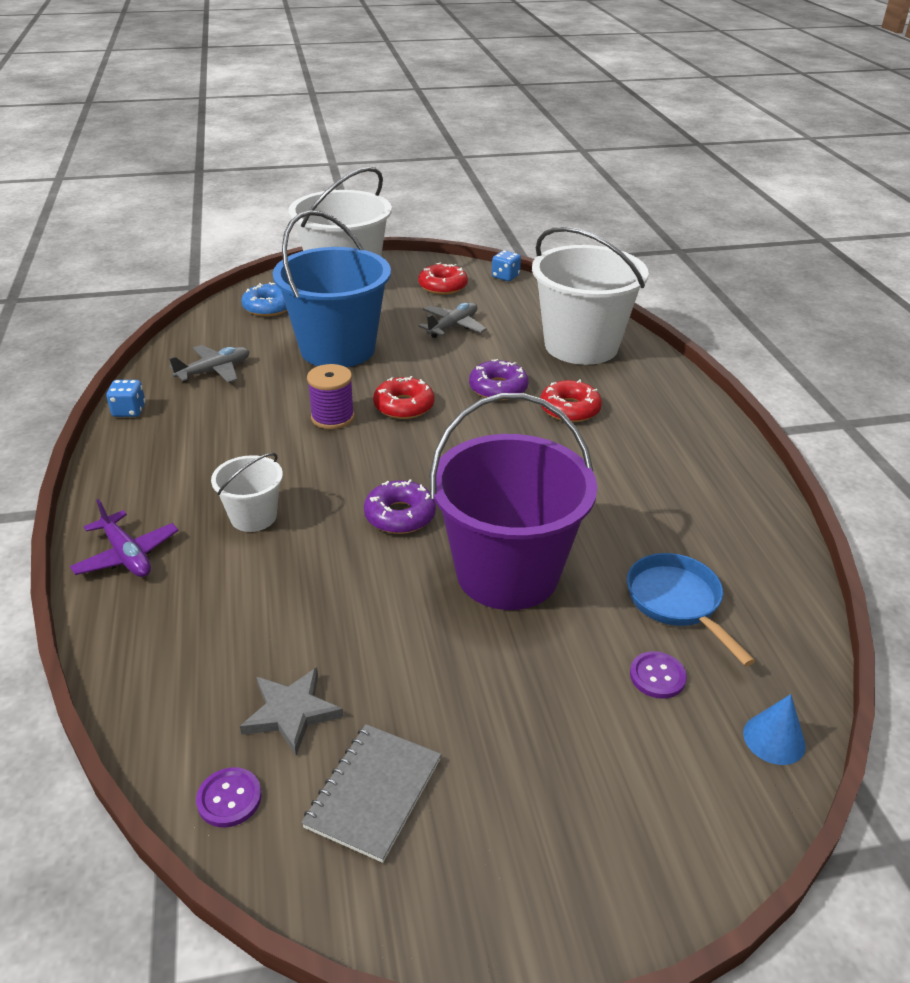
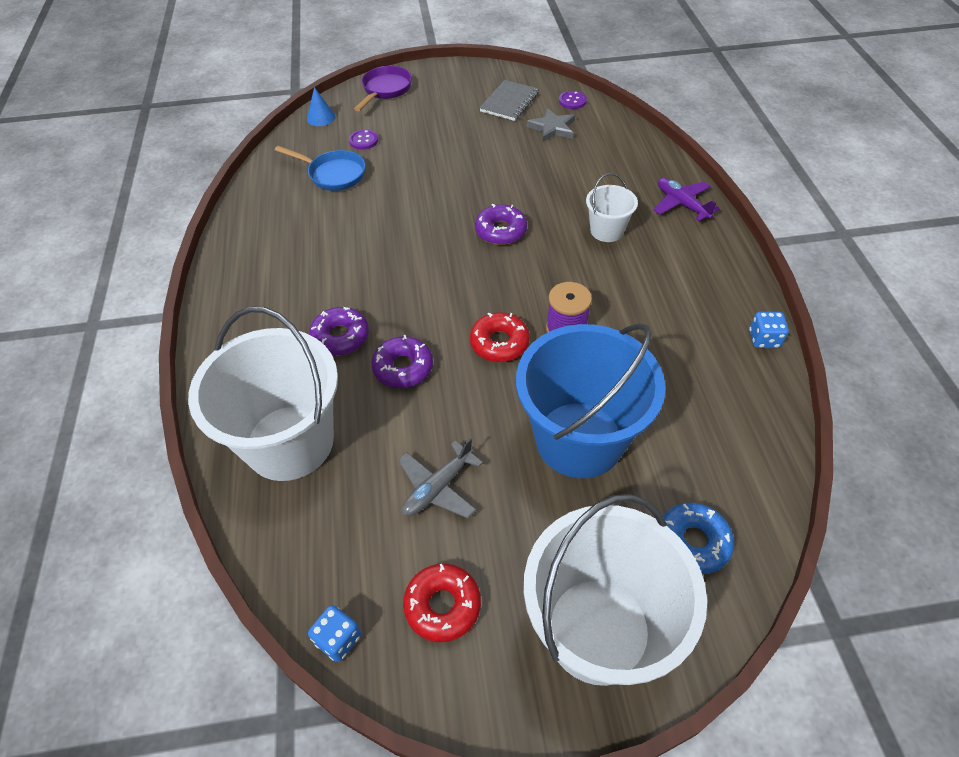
camera: 175 degrees left, 15 degrees up
grey plane [169,345,250,383] -> none
purple bucket [430,393,597,610] -> none
red donut [540,380,602,422] -> purple donut [309,307,369,356]
blue pan [627,553,755,666] -> blue pan turned 45 degrees counterclockwise [275,146,366,191]
none -> purple pan [354,66,412,111]

